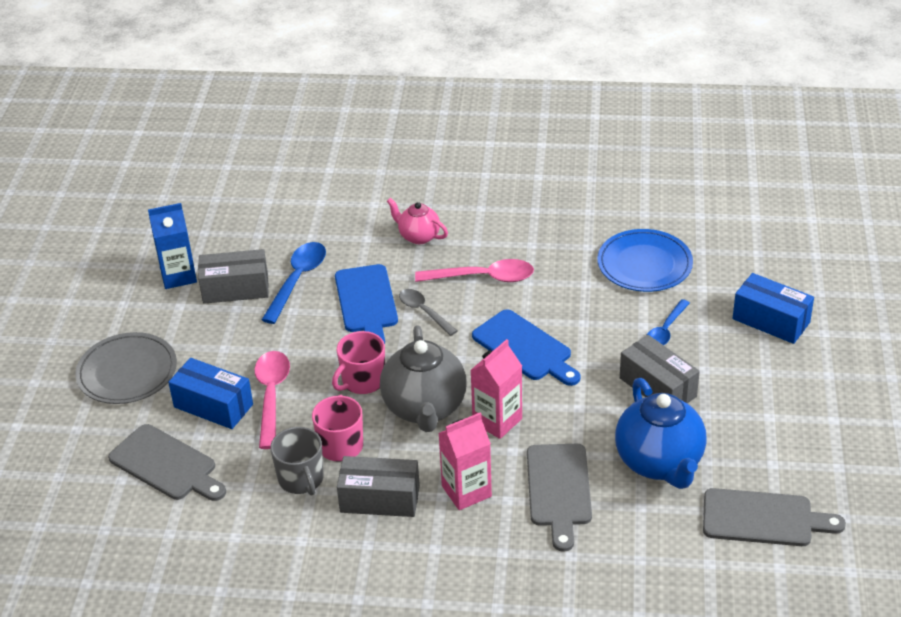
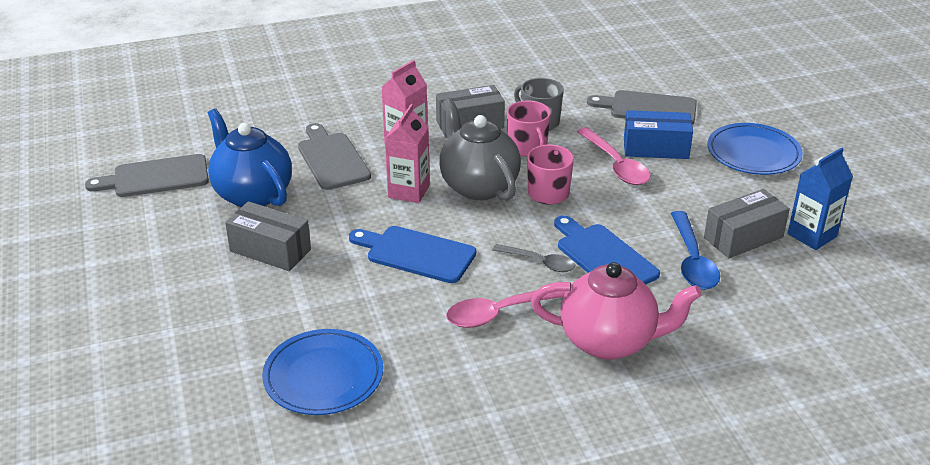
camera: 155 degrees right, 5 degrees down
grey plate [75,332,177,404] -> blue plate [707,123,803,175]
pink teapot [387,198,448,244] -> pink teapot [531,262,702,360], size x1.82
blue spoon [647,299,690,345] -> none
blue box [732,273,814,344] -> none

